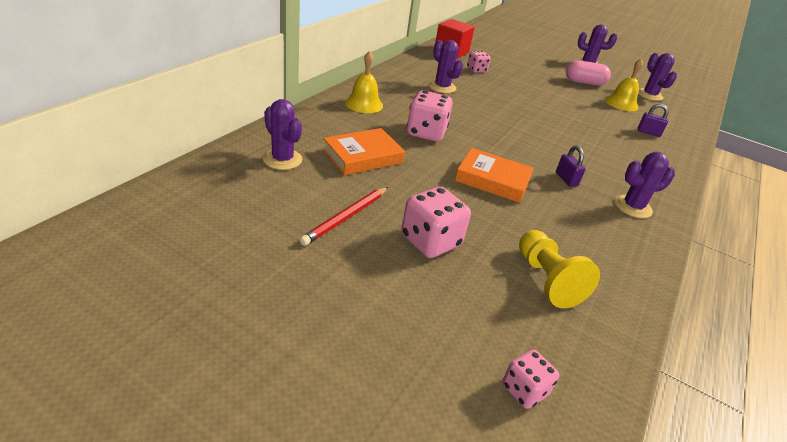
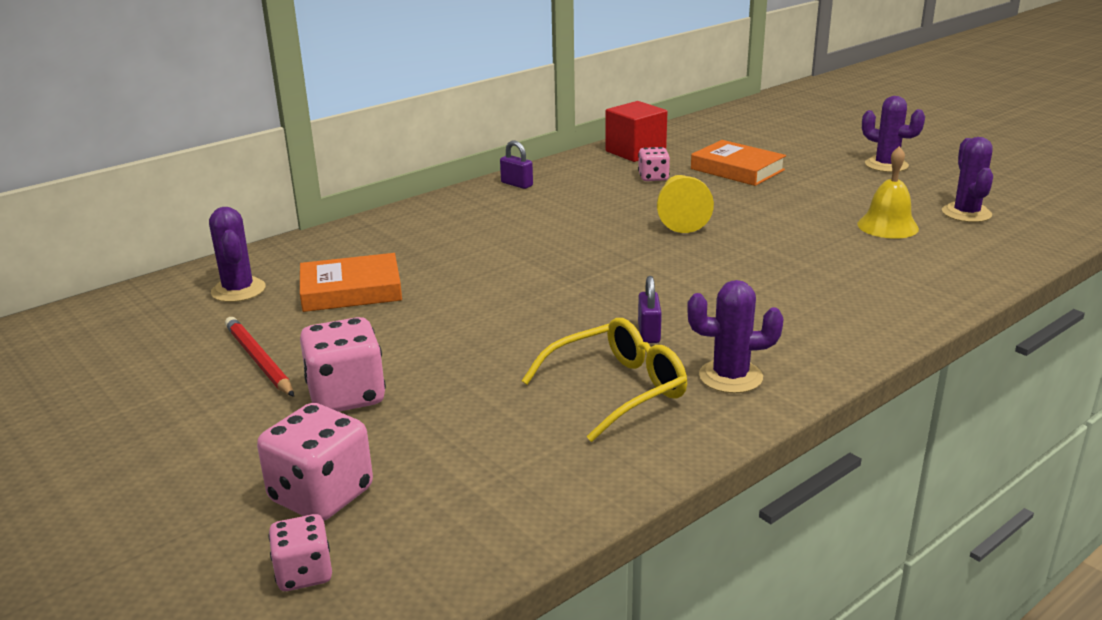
camera: 25 degrees right, 10 degrees down
red pencil [299,187,388,246] -> red pencil turned 90 degrees clockwise [225,317,294,397]
yellow bell [345,51,383,113] -> none
pink dice [407,90,453,142] -> pink dice moved to [257,403,373,521]
purple cactus [428,40,463,93] -> none
orange book [455,148,534,203] -> orange book moved to [691,140,786,186]
yellow pawn [519,230,600,308] -> yellow pawn moved to [657,175,714,233]
pink capsule [566,60,611,86] -> none
purple padlock [638,104,669,137] -> purple padlock moved to [500,140,533,189]
none -> yellow glasses [522,318,687,442]

